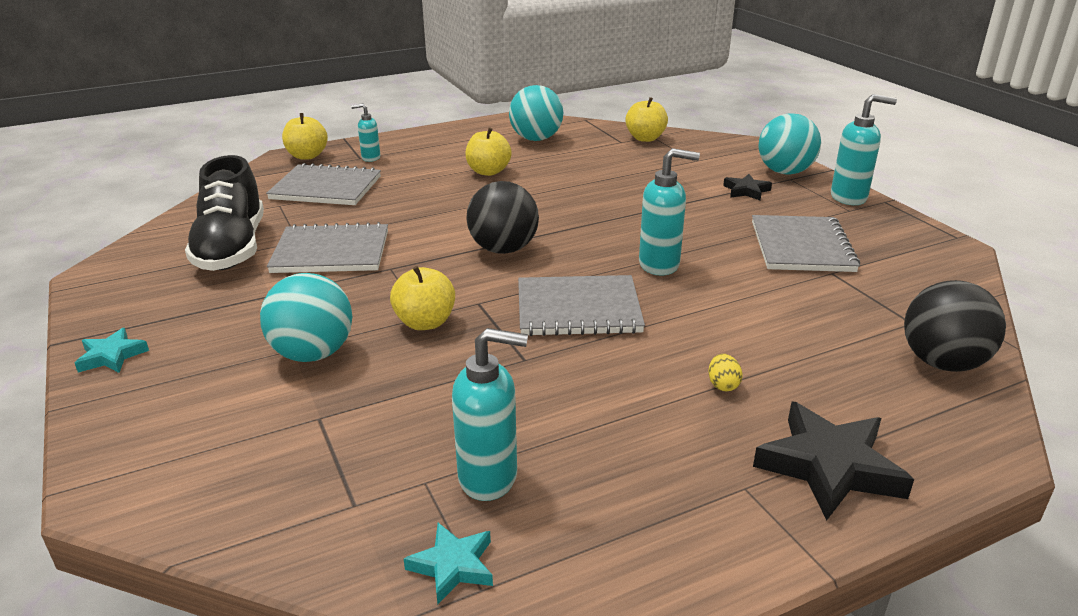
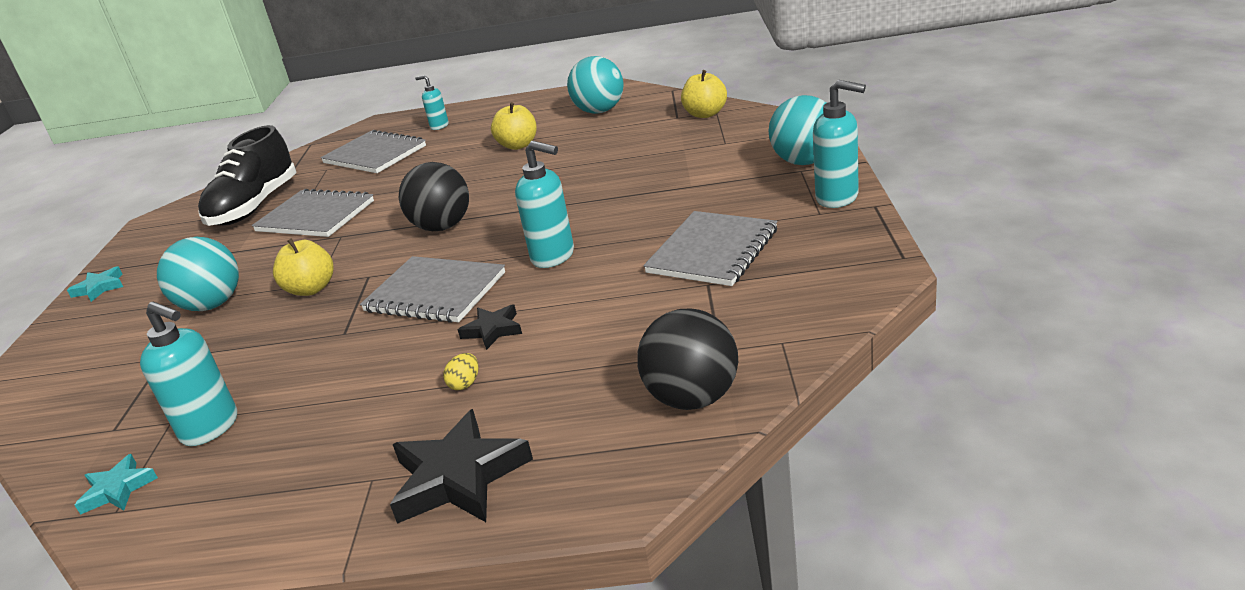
camera: 30 degrees right, 0 degrees up
yellow apple [282,113,328,159] -> none
black star [723,174,772,200] -> black star moved to [458,305,522,350]

